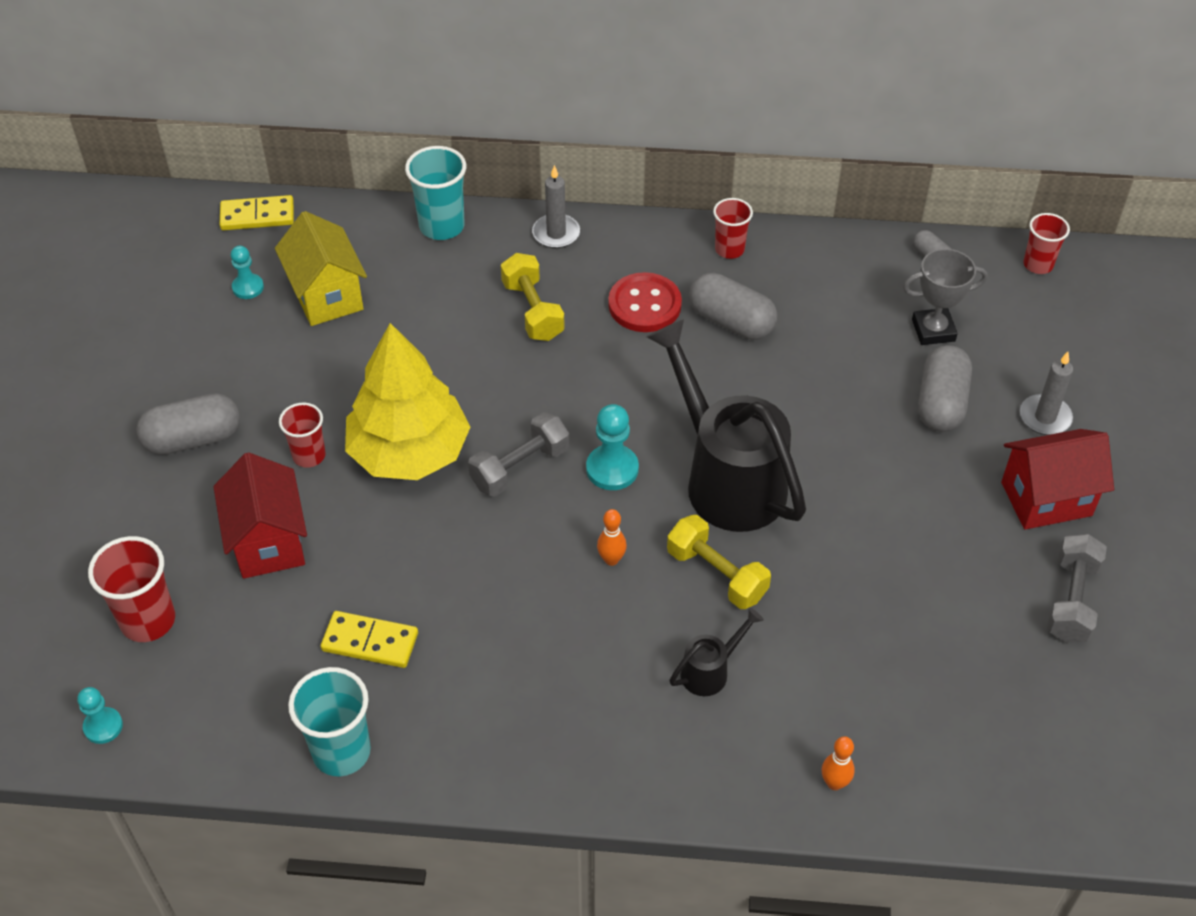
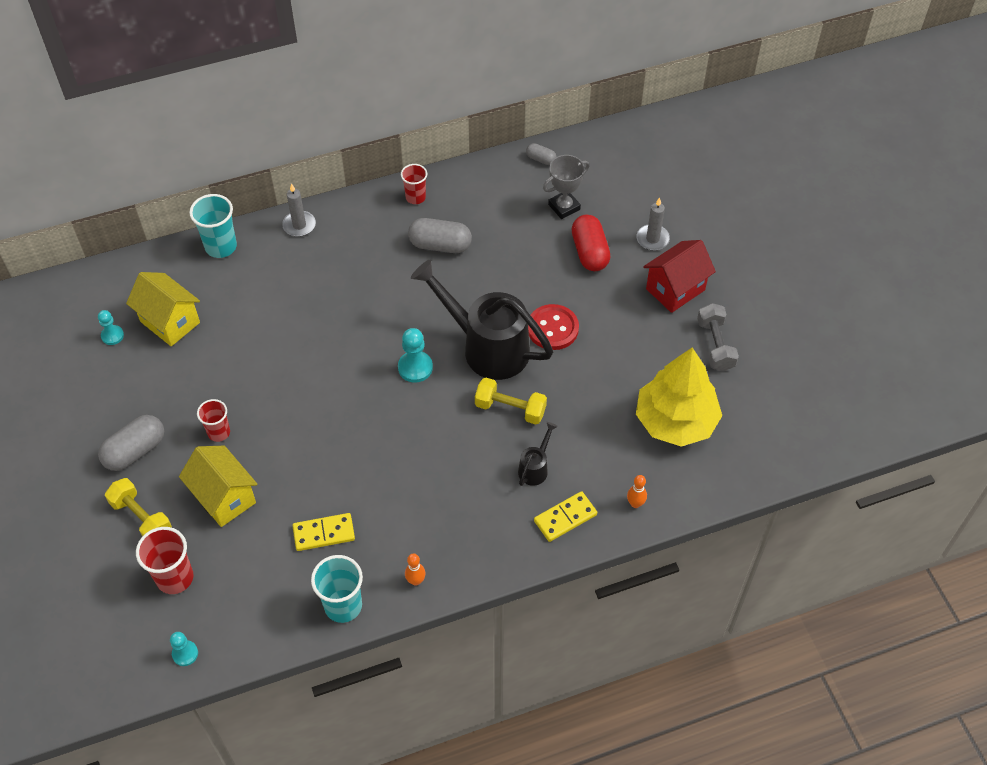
camera: 25 degrees left, 5 degrees up
red house [213,452,307,579] -> yellow house [179,446,257,527]
yellow domino [220,195,294,230] -> yellow domino moved to [534,491,597,542]
yellow tree [345,323,470,480] -> yellow tree moved to [636,348,722,447]
grey dumbbell [468,412,569,497] -> none
yellow dumbbell [501,253,565,341] -> yellow dumbbell moved to [105,478,172,536]
orange bowling pin [597,509,627,566] -> orange bowling pin moved to [405,553,425,586]
red button [608,272,682,332] -> red button moved to [528,304,579,350]
grey capsule [918,345,972,432] -> red capsule [572,215,611,271]
red cup [1023,213,1070,274] -> none

